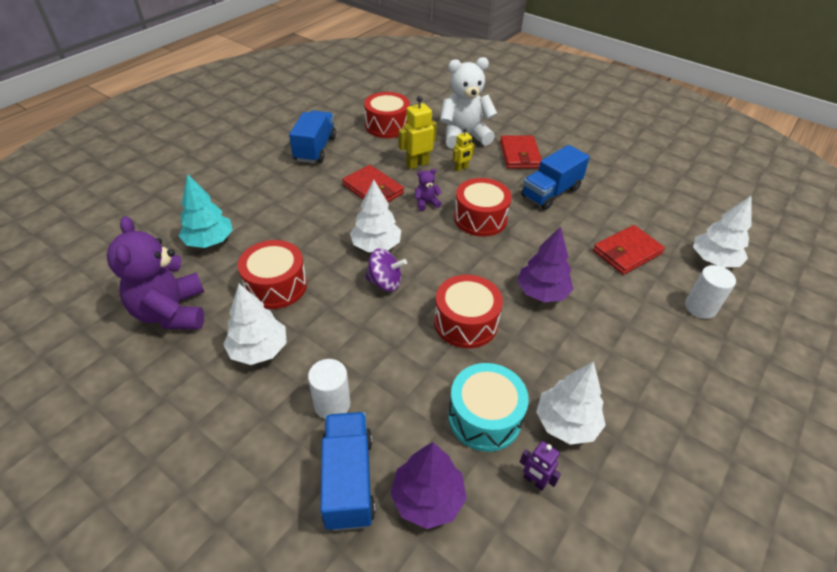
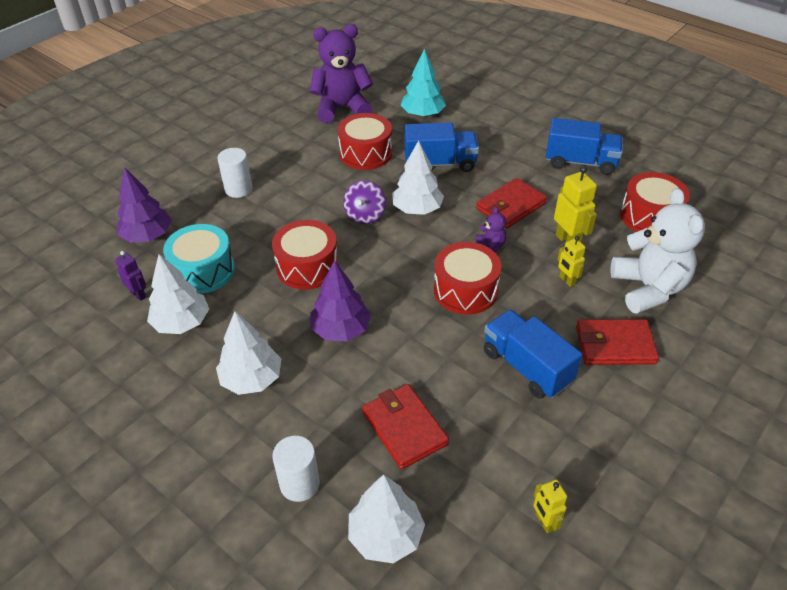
camera: 95 degrees right, 0 degrees up
white tree [223,284,287,365] -> white tree moved to [216,311,281,395]
blue truck [320,412,375,531] -> blue truck moved to [404,122,479,172]
purple robot [520,441,561,491] -> purple robot turned 90 degrees clockwise [115,251,146,301]
none -> yellow robot [533,480,567,534]

